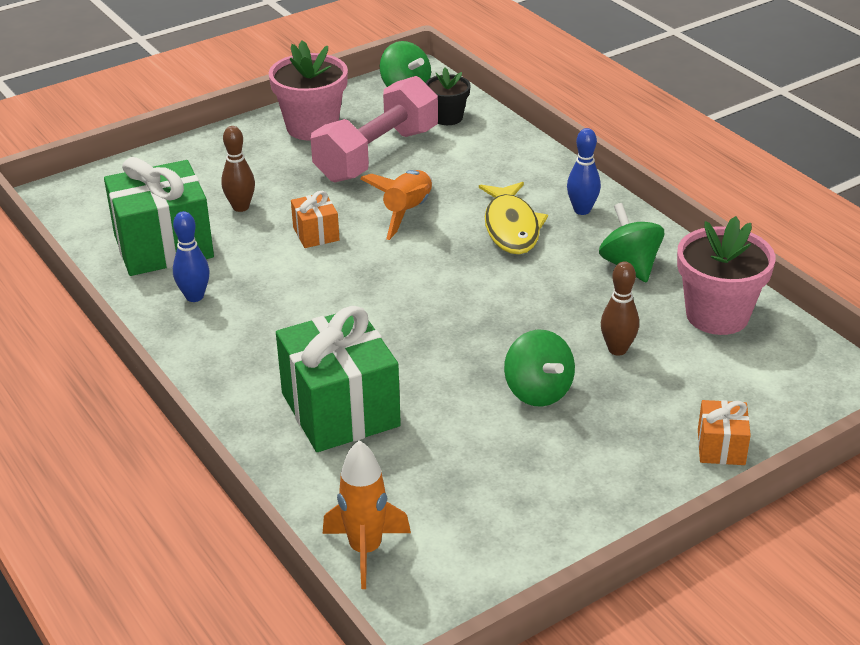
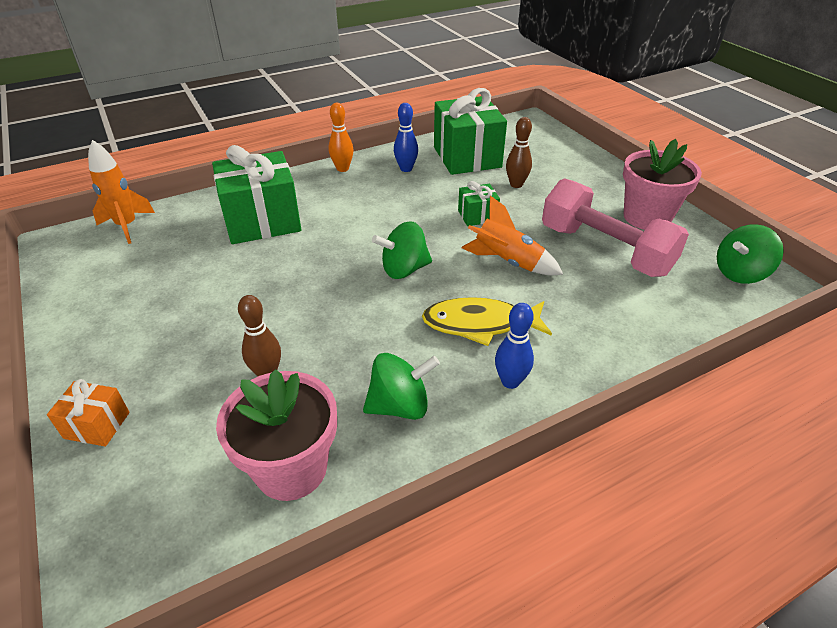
camera: 95 degrees right, 5 degrees up
orange gift [291,191,340,248] -> green gift [458,181,500,226]
black flower pot [426,68,471,125] -> none
green spinning top [504,330,575,406] -> green spinning top moved to [372,222,432,279]
none -> orange bowling pin [329,103,353,172]

